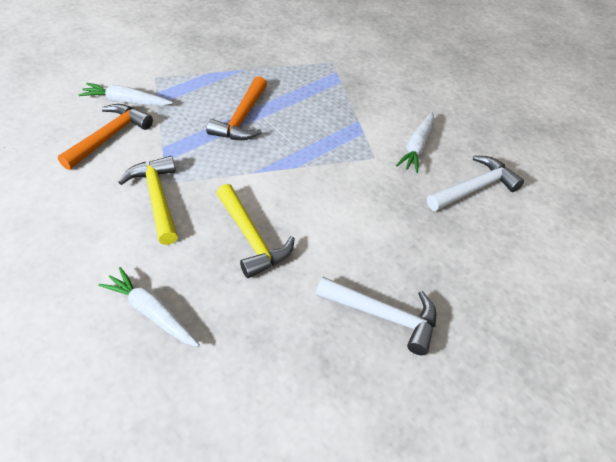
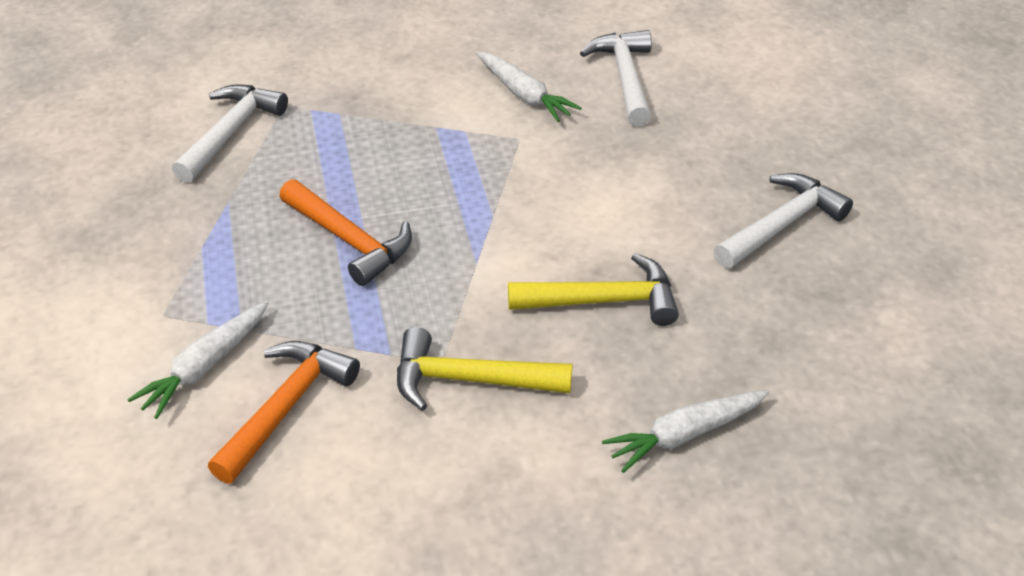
camera: 60 degrees left, 5 degrees down
orange hammer [58,104,153,170] -> orange hammer turned 60 degrees clockwise [208,341,360,484]
none -> white hammer [172,84,288,183]

